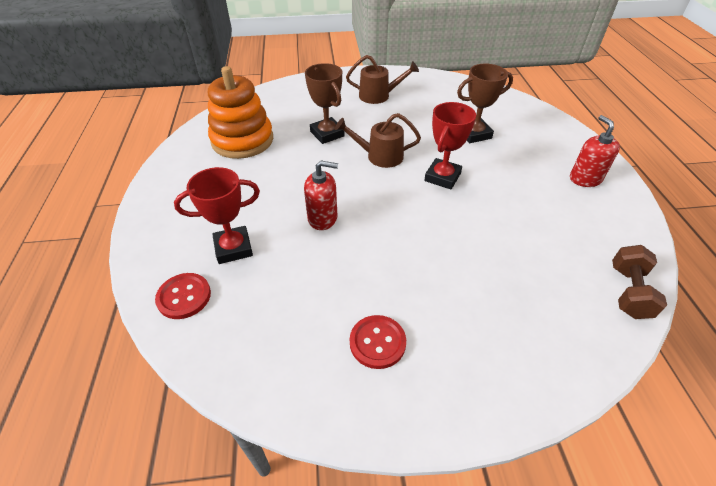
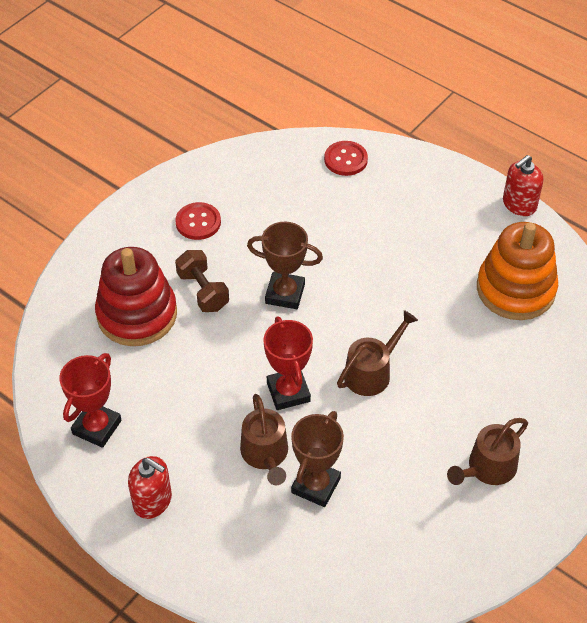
camera: 135 degrees right, 5 degrees up
red trophy [174,167,260,264] -> red trophy moved to [59,353,121,448]
red soap dispenser [304,161,338,230] -> red soap dispenser moved to [503,155,543,216]
brown trophy [305,63,345,144] -> brown trophy moved to [247,222,323,309]
brown dumbbell [612,245,667,319] -> brown dumbbell moved to [175,250,229,312]
none -> red stacking toy [95,247,177,346]
none -> brown watering can [240,394,288,485]

